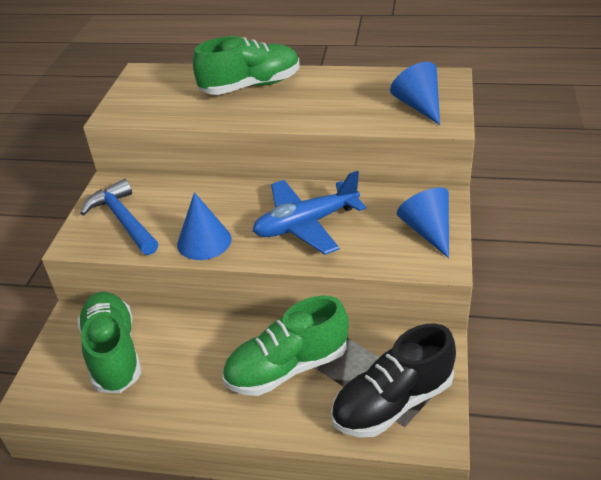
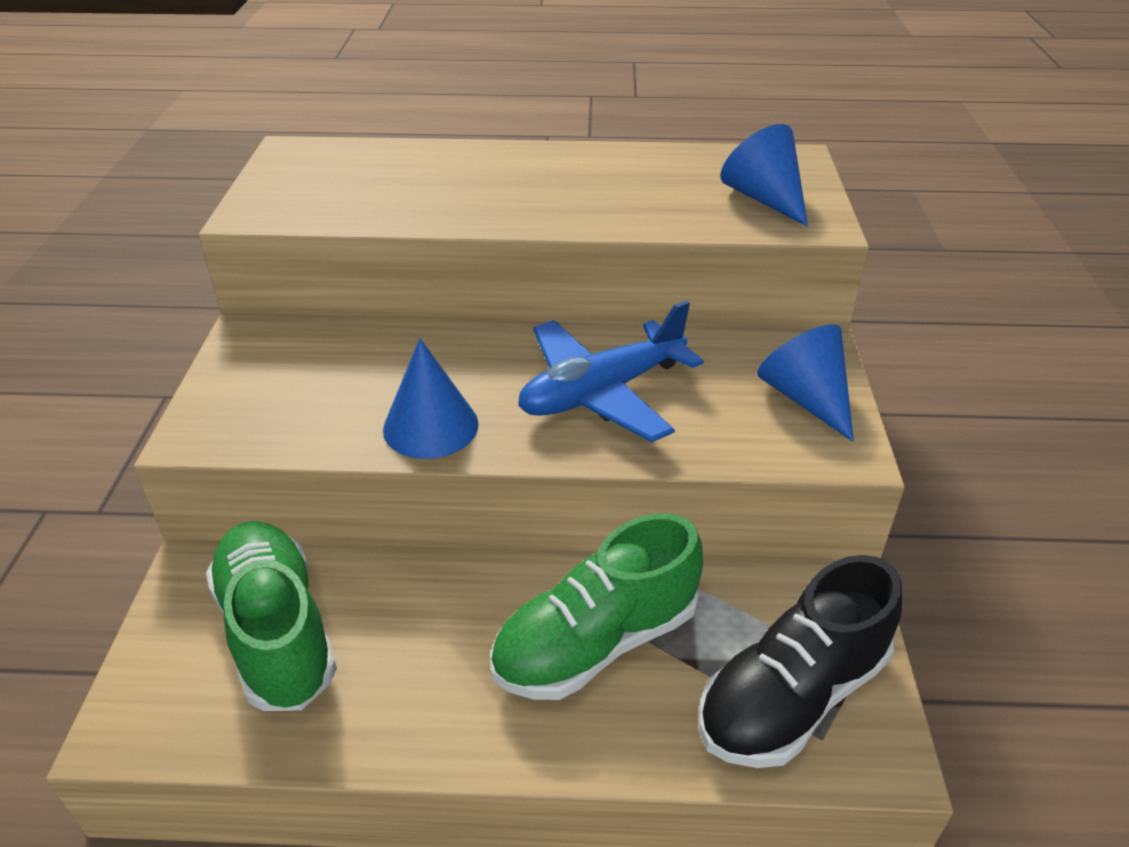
camera: 10 degrees left, 0 degrees up
blue hammer [80,179,158,255] -> none
green shoe [193,36,300,95] -> none

